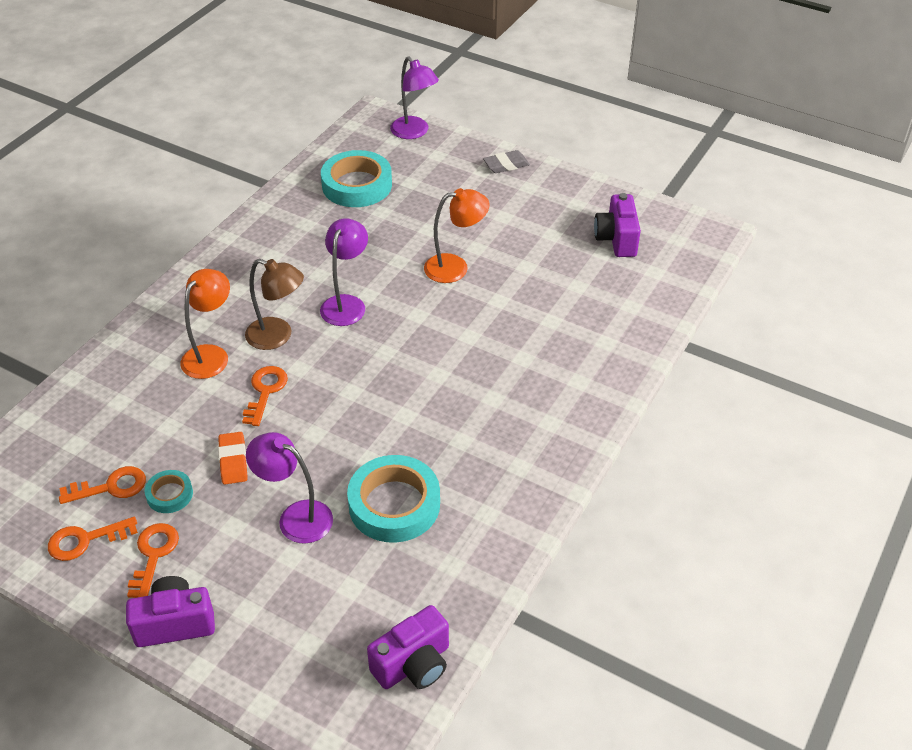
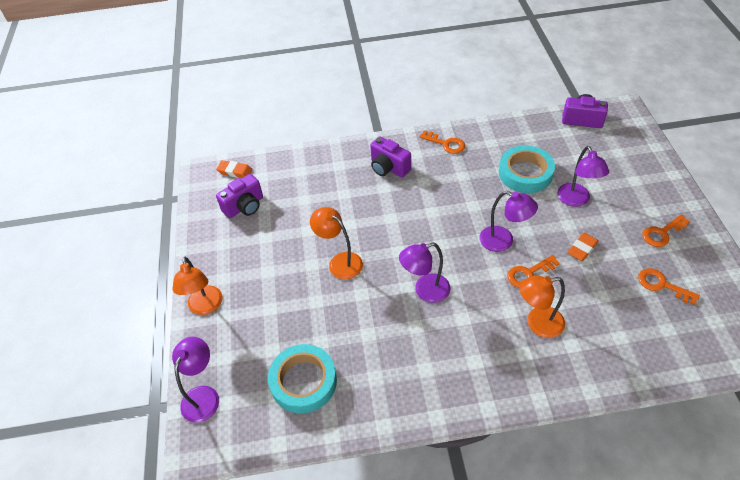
camera: 125 degrees left, 5 degrees up
orange key [48,517,138,561] -> orange key moved to [419,130,465,154]
purple camera [126,576,215,647] -> purple camera moved to [370,136,411,177]
turquoise tape [145,470,193,513] -> none
brown lamp [245,259,304,350] -> none
grey eraser [483,150,530,173] -> orange lamp [173,257,223,315]
none -> orange eraser [216,160,252,178]
none -> purple lamp [479,191,538,252]

